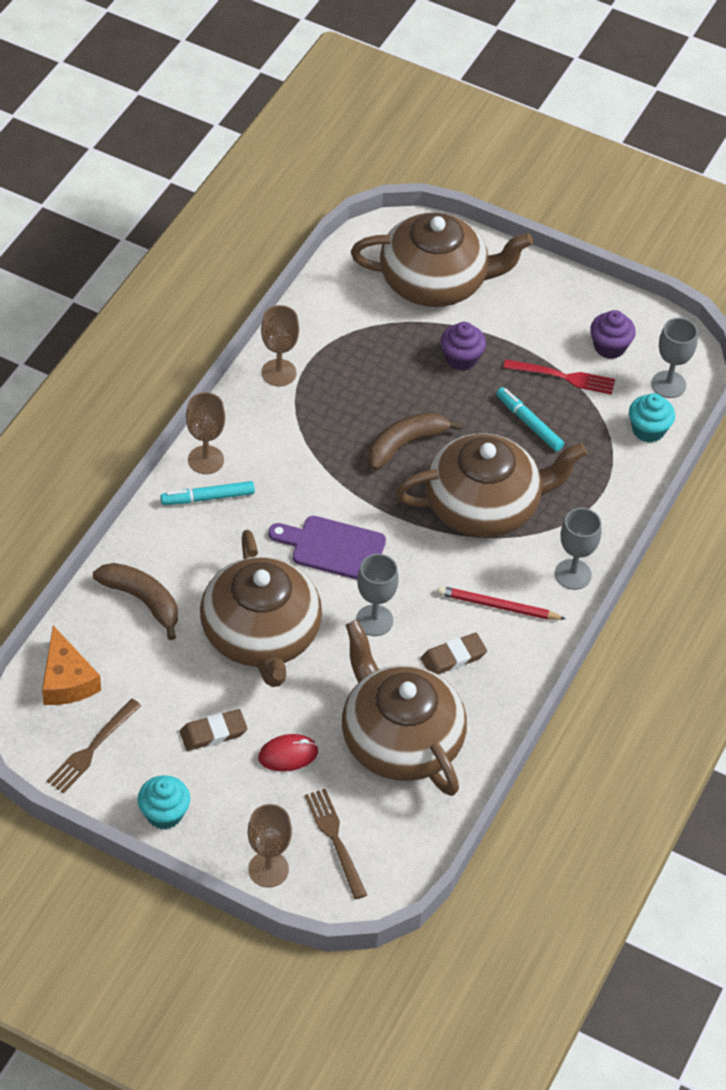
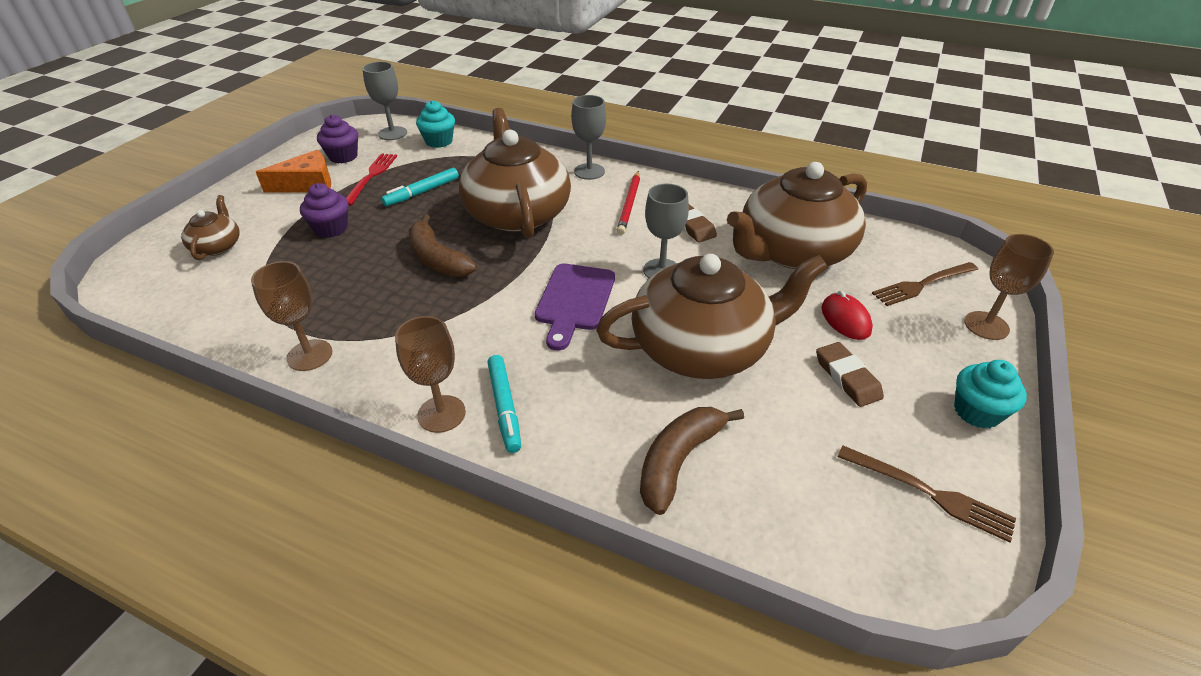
camera: 90 degrees left, 10 degrees down
orange cheese [42,625,101,705] -> orange cheese moved to [256,150,331,193]
brown teapot [351,213,533,307] -> brown teapot [181,195,239,260], size x0.45

